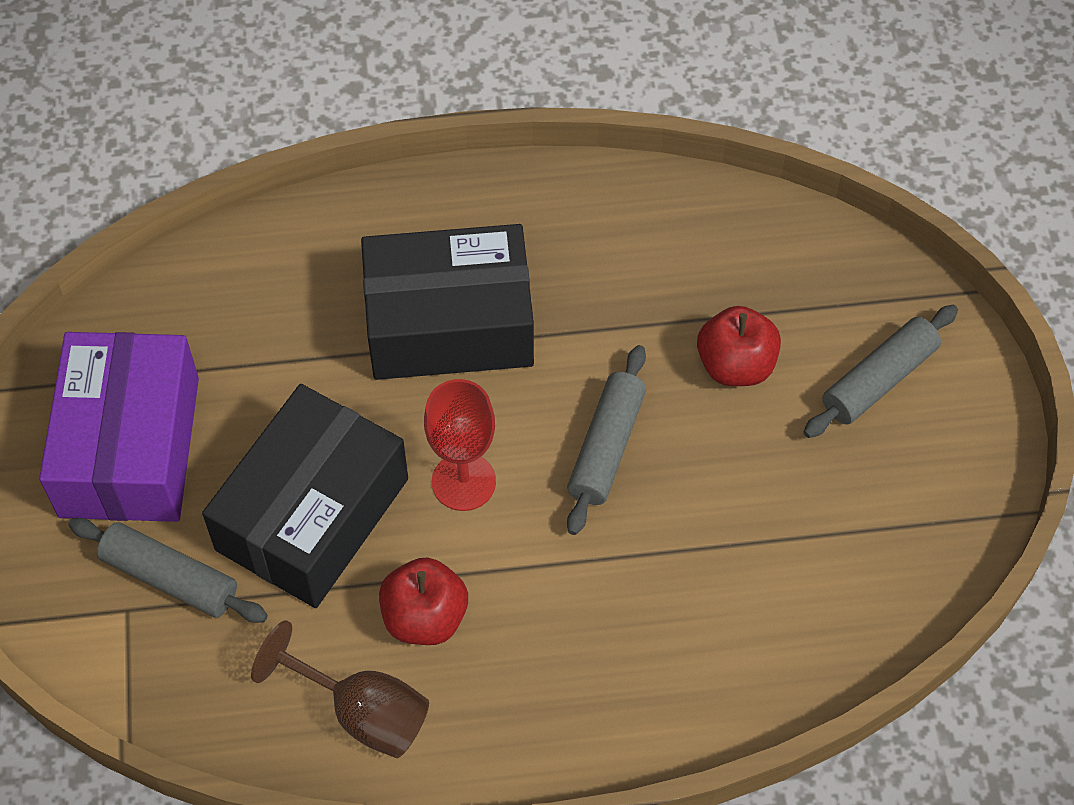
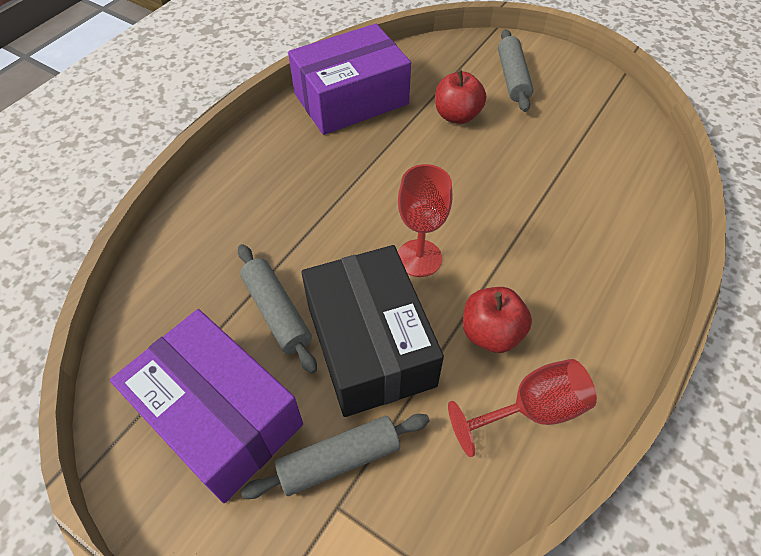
camera: 50 degrees left, 5 degrees down
brown goblet [251,620,429,758] -> red goblet [448,359,597,457]
black box [361,224,534,380] -> none
grey rolling pin [567,345,646,535] -> grey rolling pin moved to [238,244,317,374]
none -> purple box [288,24,411,135]

